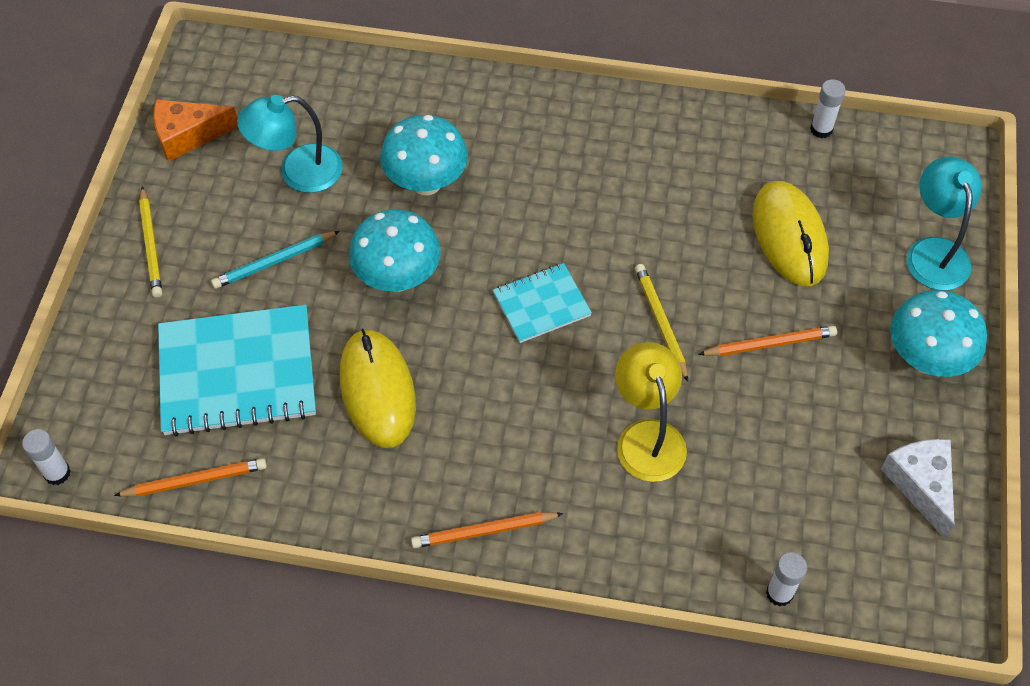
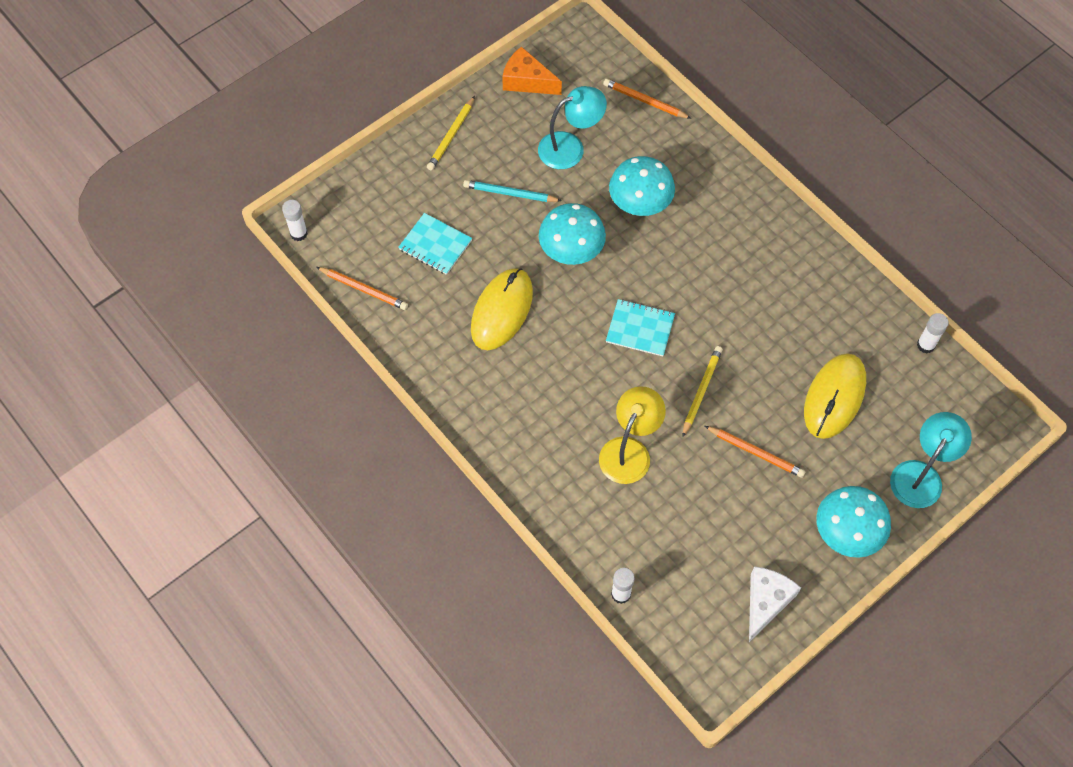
camera: 40 degrees right, 5 degrees up
turquoise notebook [158,305,316,437] -> turquoise notebook [398,213,472,275], size x0.54
turquoise lamp [237,95,343,193] -> turquoise lamp turned 135 degrees clockwise [538,86,607,169]
orange pencil [411,512,564,548] -> orange pencil moved to [603,79,692,119]

